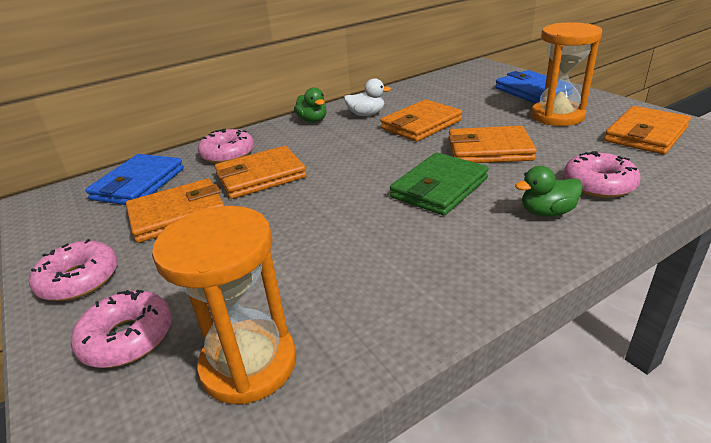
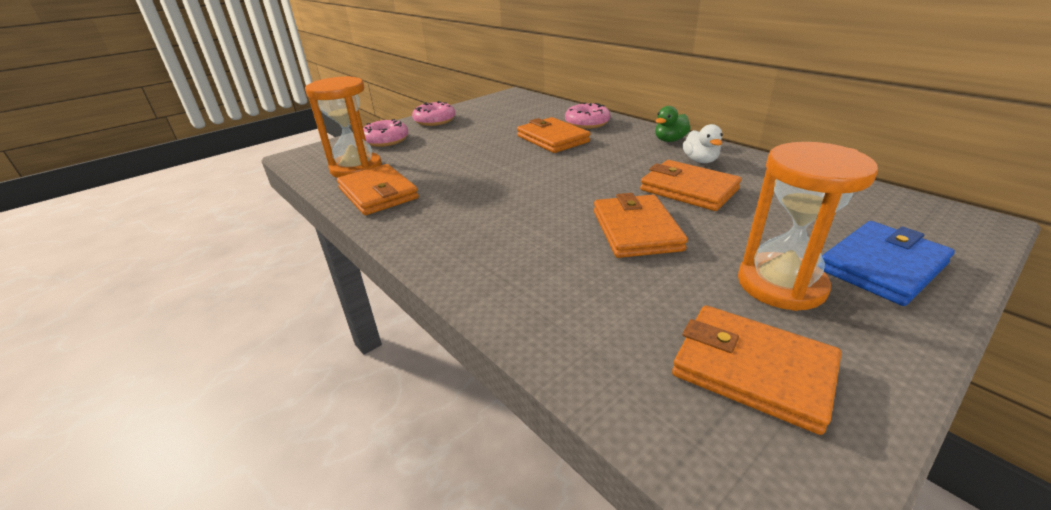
camera: 80 degrees right, 0 degrees up
blue wallet [85,154,184,205] -> none
orange wallet [126,178,225,243] -> orange wallet moved to [337,164,419,215]
green wallet [390,153,489,216] -> none
green duck [515,166,583,217] -> none
pink donut [564,151,641,198] -> none

